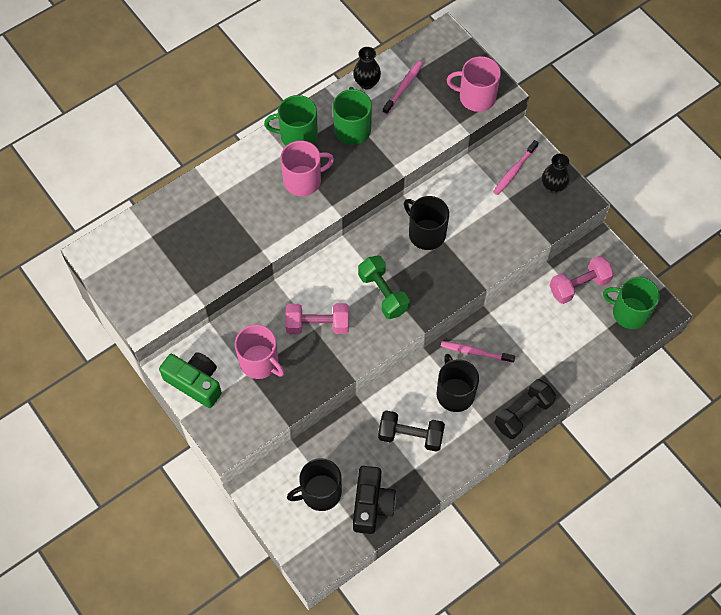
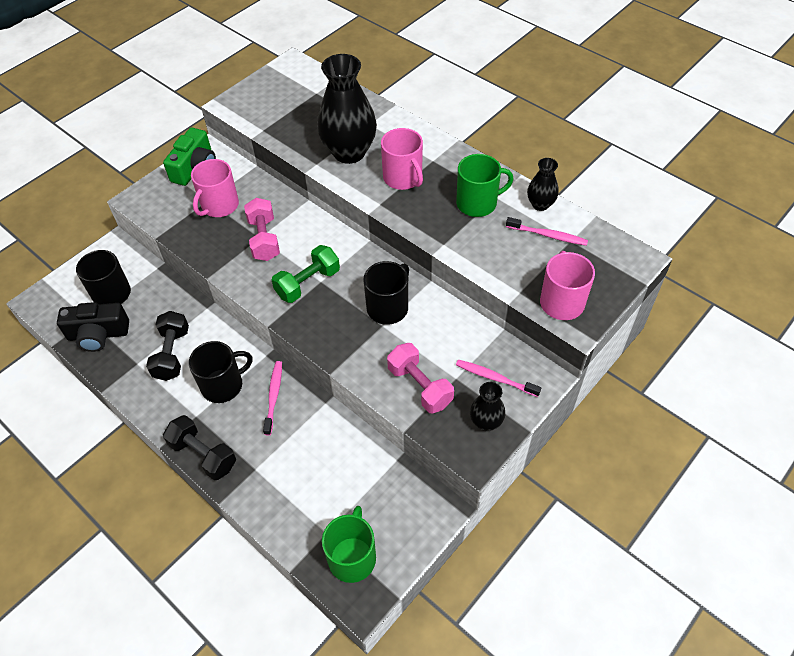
camera: 80 degrees right, 10 degrees down
green mug [264,95,318,146] -> none
pink dumbbell [549,256,614,304] -> pink dumbbell moved to [387,343,454,413]
none -> black vase [317,54,377,164]

